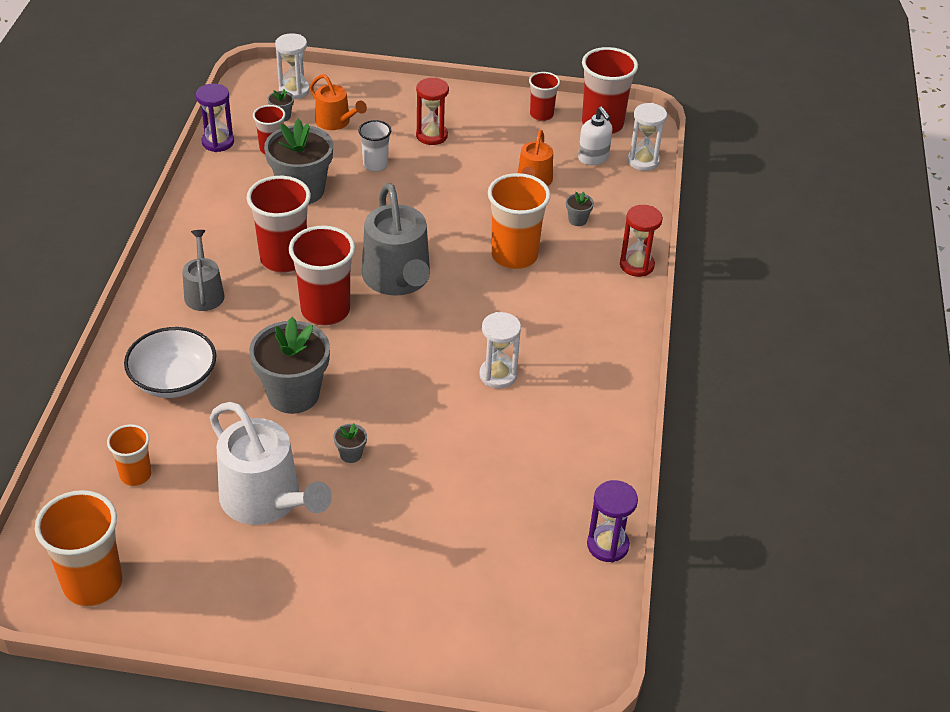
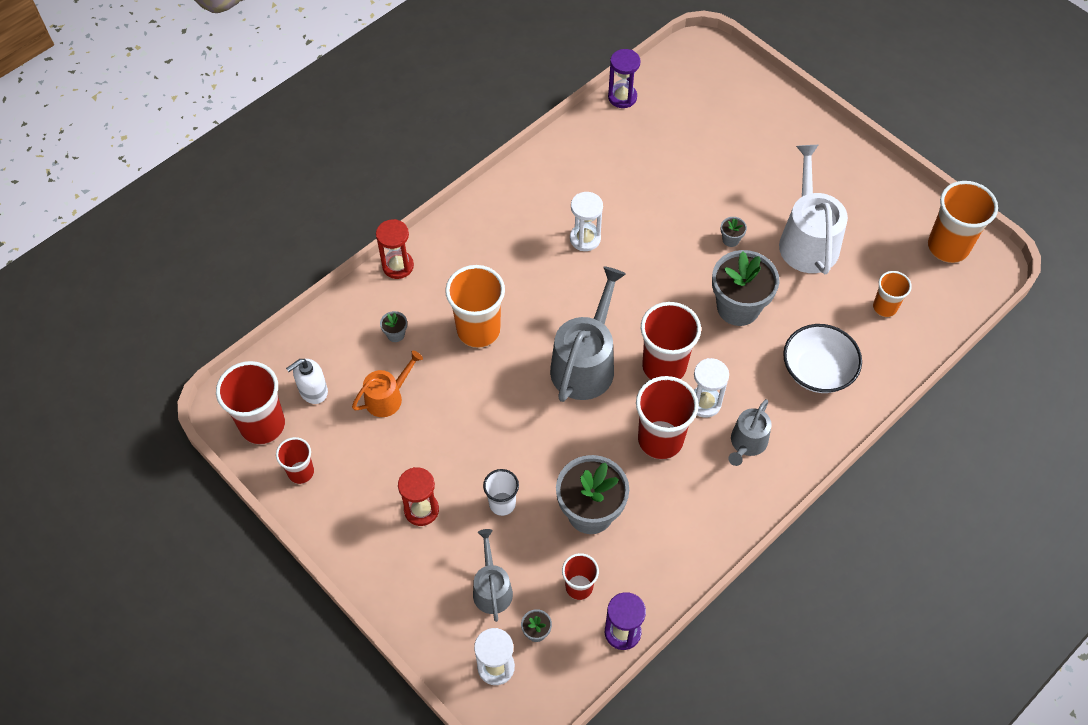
camera: 140 degrees left, 15 degrees up
orange watering can [310,74,367,130] -> grey watering can [473,529,513,622]
white soap dispenser [578,106,613,165] -> white soap dispenser turned 135 degrees counterclockwise [286,359,328,404]
white hourglass [628,103,667,171] -> white hourglass moved to [694,358,729,418]

